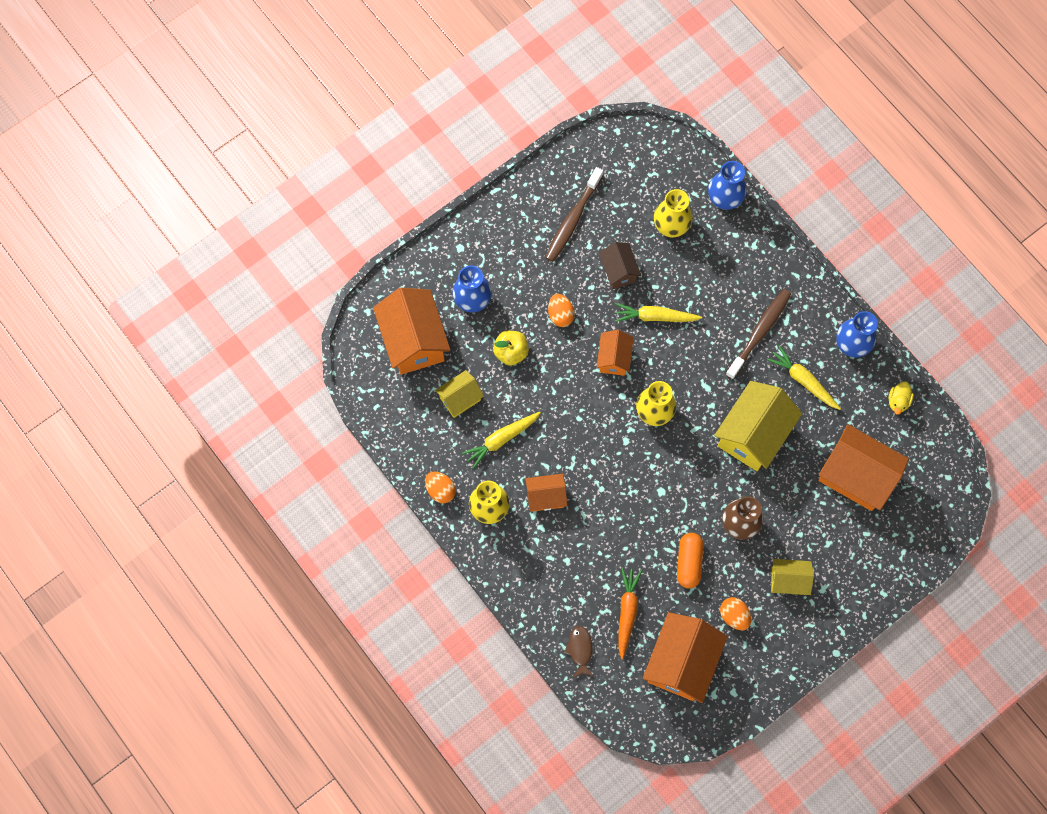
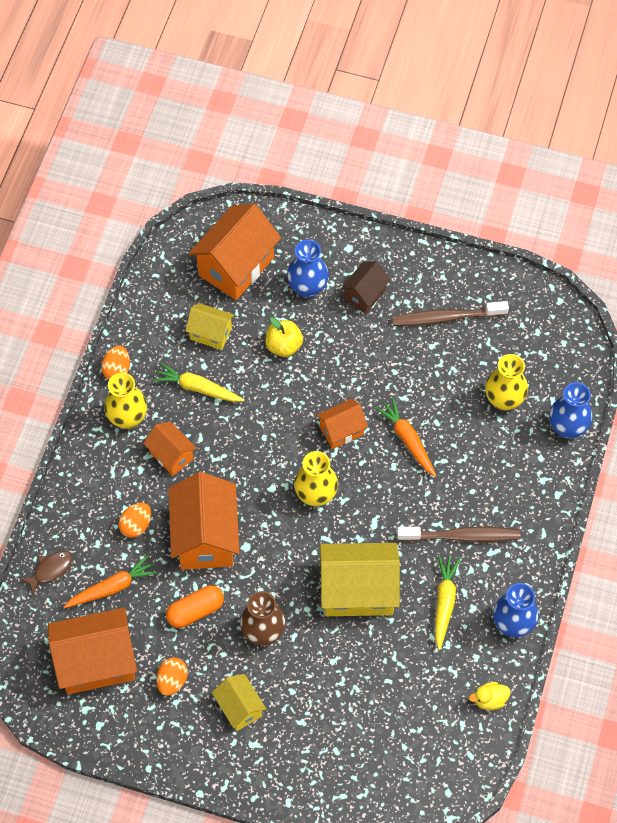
camera: 55 degrees right, 10 degrees down
orange egg [548,294,575,327] -> orange egg moved to [118,503,151,538]
brown house [599,242,641,289] -> brown house moved to [341,261,391,314]
yellow carrot [615,303,702,322] -> orange carrot [375,398,436,477]
orange house [818,424,909,511] -> orange house moved to [168,472,240,570]

